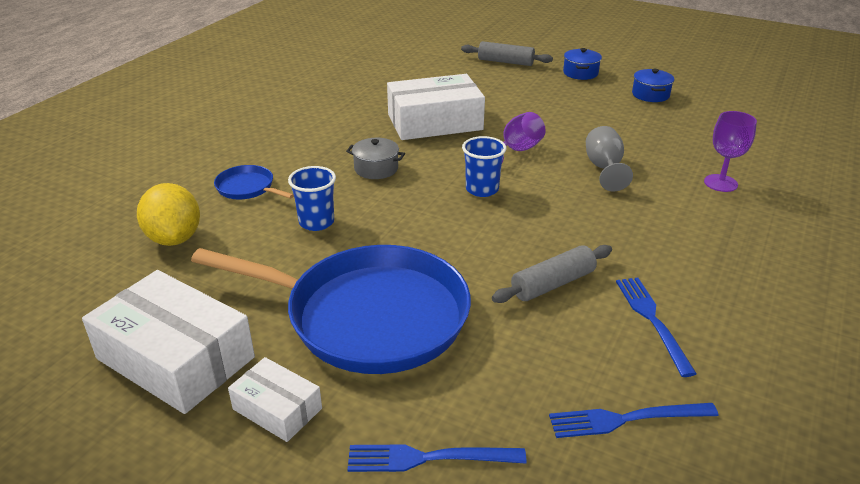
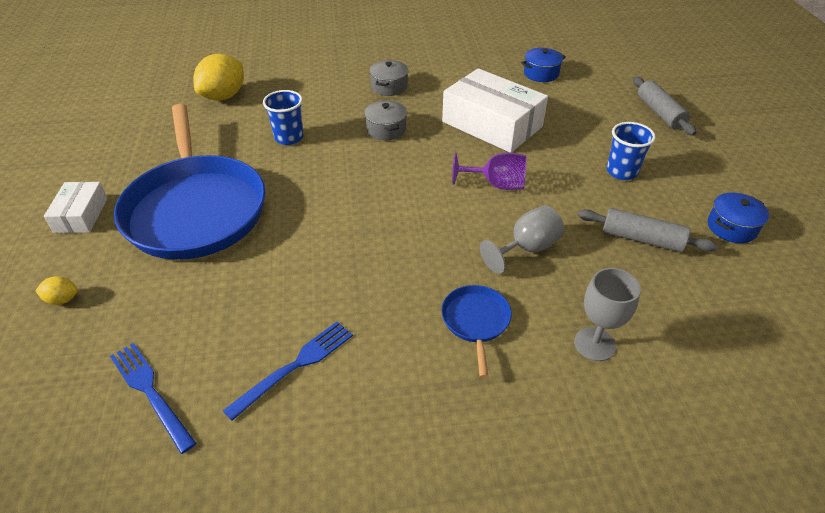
camera: 55 degrees right, 10 degrees up
white box [82,270,255,414] -> none
blue pan [214,165,294,199] -> blue pan moved to [441,285,512,378]
blue fork [348,444,527,472] -> yellow lemon [35,276,78,305]
blue cup [462,136,506,197] -> blue cup moved to [607,122,656,180]
grey rolling pin [492,245,612,303] -> grey rolling pin moved to [577,208,718,252]
blue pot [563,48,602,80] -> blue pot moved to [521,48,566,82]
purple goblet [704,111,757,192] -> grey goblet [574,268,641,361]
none -> grey pot [369,60,409,96]

